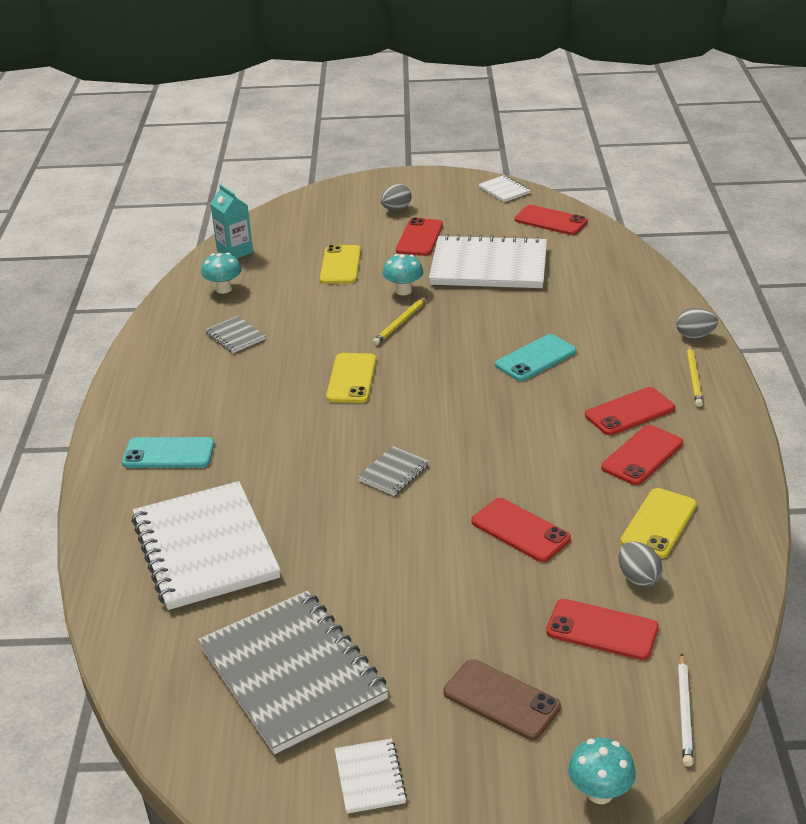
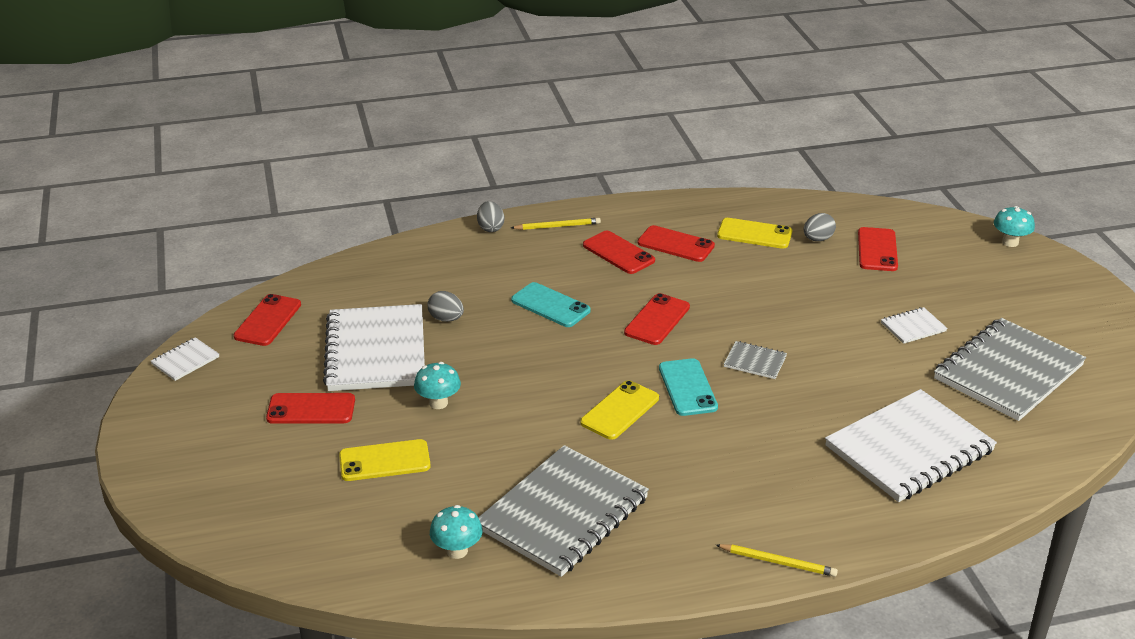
camera: 105 degrees left, 0 degrees up
turquoise phone [122,437,215,468] -> turquoise phone moved to [659,358,718,416]
grey notebook [205,316,266,353] -> grey notebook [478,445,649,577], size x2.33
turquoise carton [210,184,253,258] -> none
yellow phone [326,353,376,403] -> yellow phone turned 45 degrees counterclockwise [580,380,659,440]
white notebook [335,738,407,814] -> white notebook moved to [881,307,947,344]
yellow pencil [373,297,427,345] -> yellow pencil moved to [716,544,838,577]
grey egg [380,184,412,211] -> grey egg moved to [428,291,464,322]
brown phone [444,659,561,740] -> none
red phone [471,498,571,562] -> red phone moved to [624,293,690,345]
white pencil [678,654,693,767] -> none

